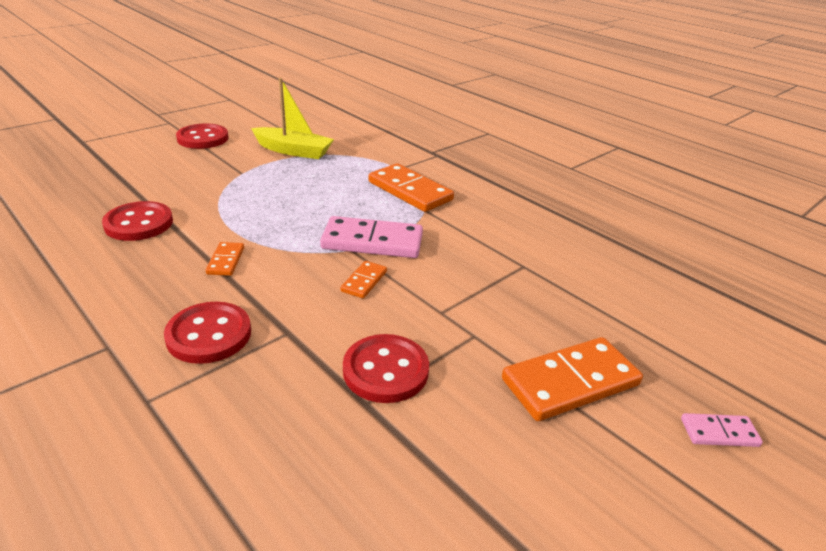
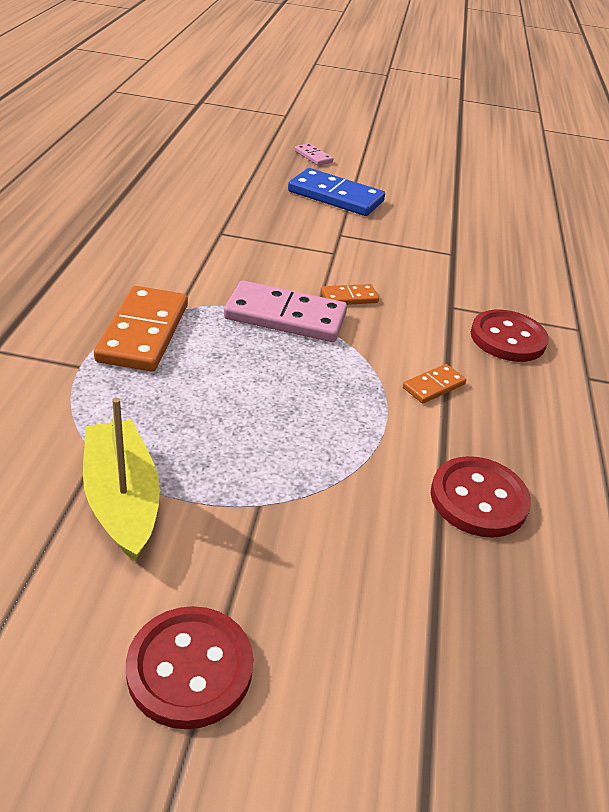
camera: 130 degrees left, 5 degrees up
pink domino [320,216,423,258] -> pink domino turned 45 degrees counterclockwise [224,280,347,342]
red button [343,334,429,403] -> none
orange domino [502,337,643,421] -> blue domino [288,168,385,216]

